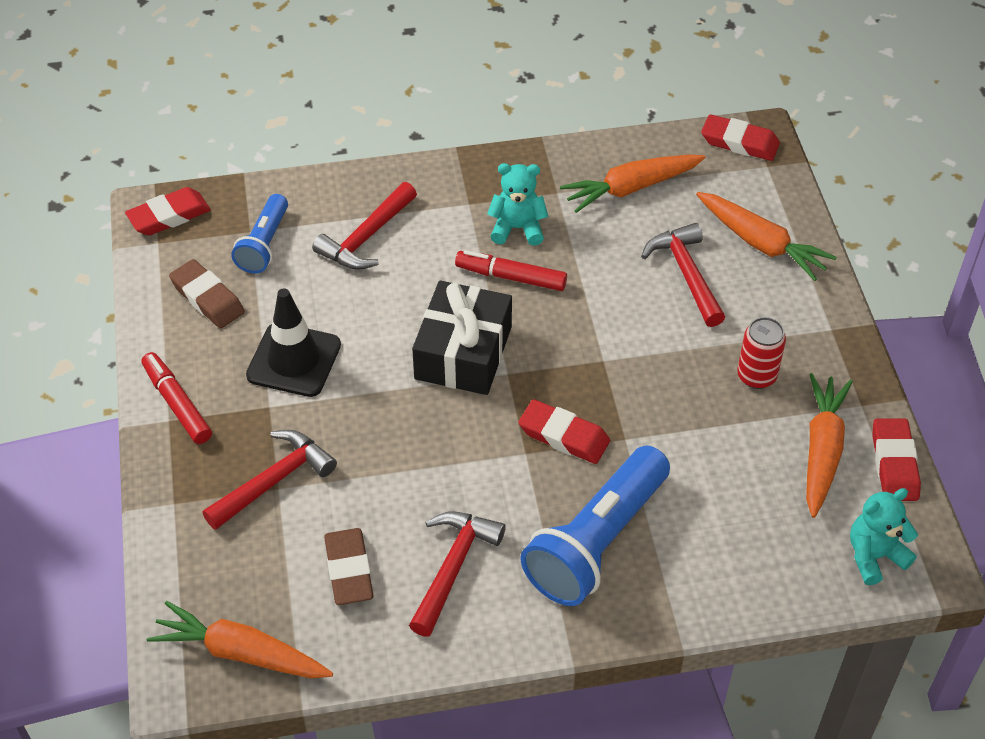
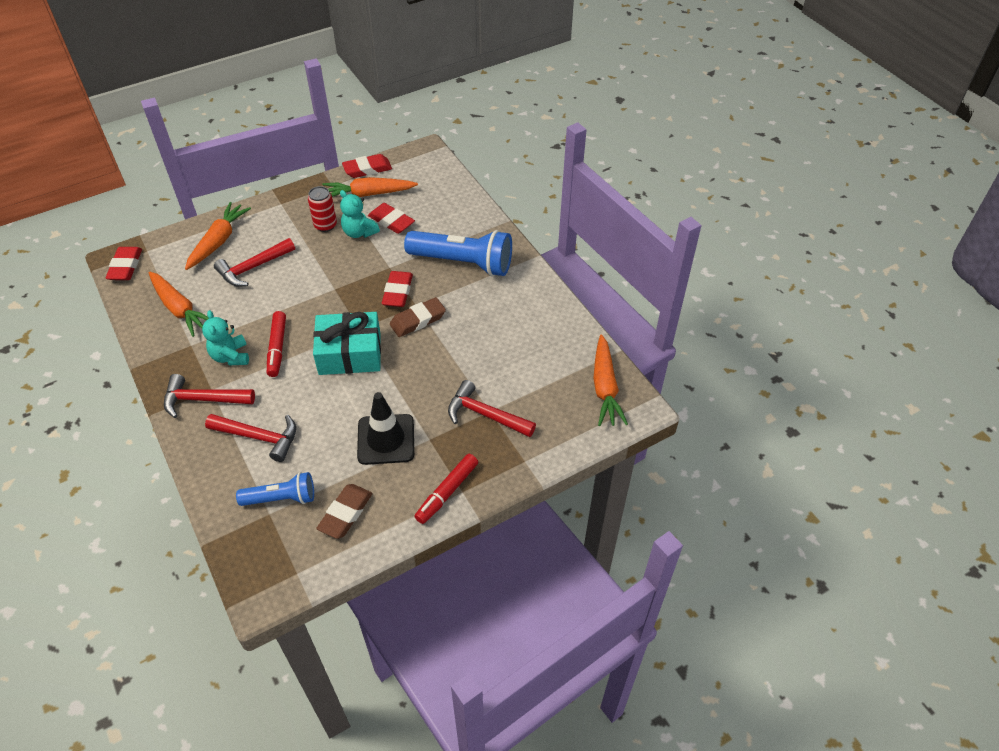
camera: 110 degrees left, 0 degrees up
red eraser [125,187,211,236] -> red eraser moved to [368,203,415,234]
brown eraser [324,528,374,605] -> brown eraser moved to [390,297,446,337]
red hammer [409,511,506,636] -> red hammer moved to [164,374,255,418]
black gift [412,280,512,395] -> turquoise gift [313,312,381,375]
turquoise teddy bear [850,488,918,585] -> turquoise teddy bear moved to [340,190,380,238]

